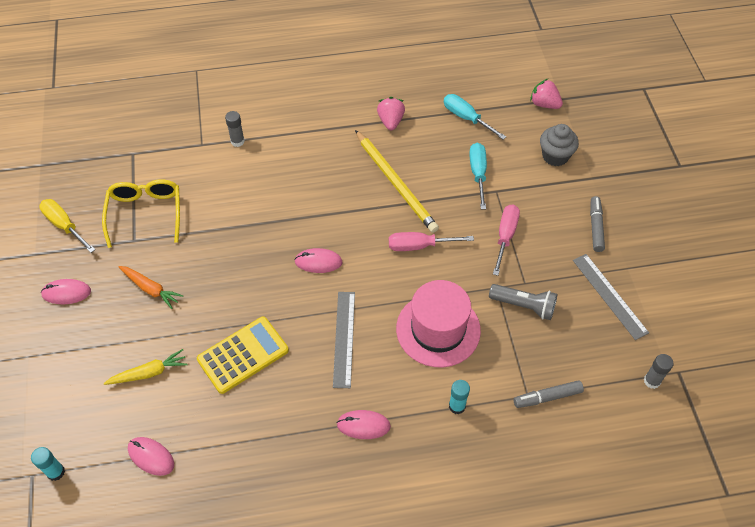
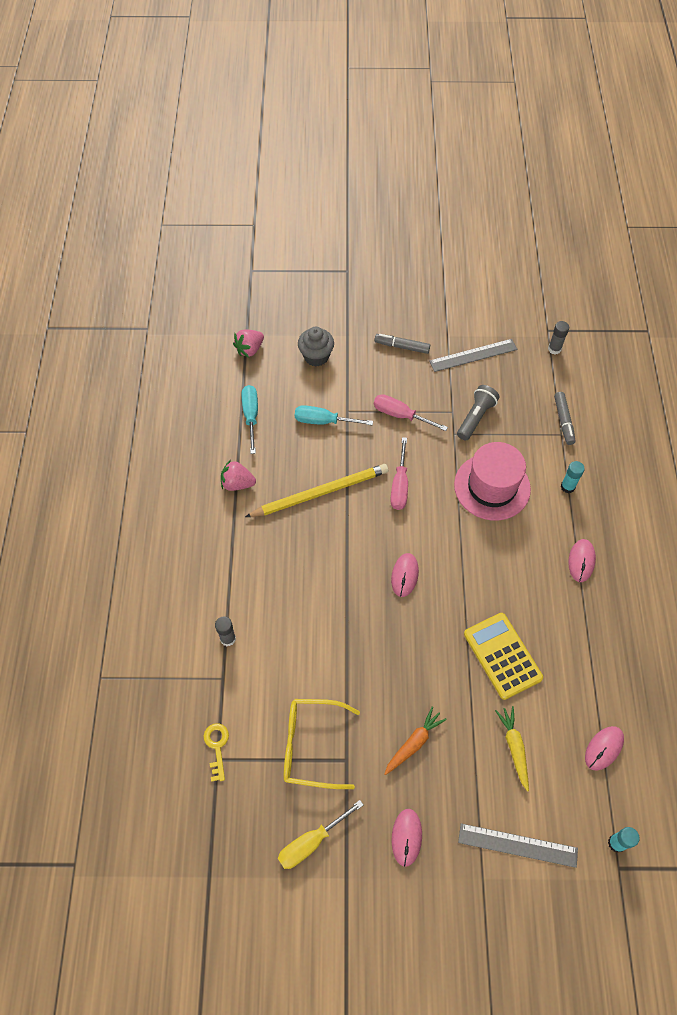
camera: 80 degrees left, 5 degrees up
grey ruler [333,292,355,388] -> grey ruler moved to [458,823,578,868]
turquoise screwdriver [444,94,506,140] -> turquoise screwdriver turned 120 degrees clockwise [242,385,258,454]
none -> yellow key [203,723,229,782]

